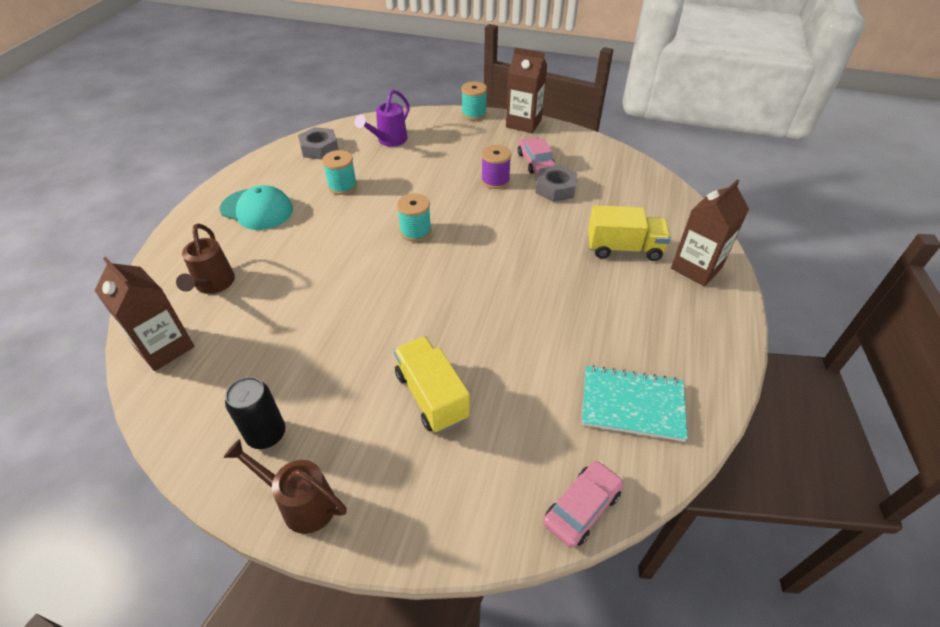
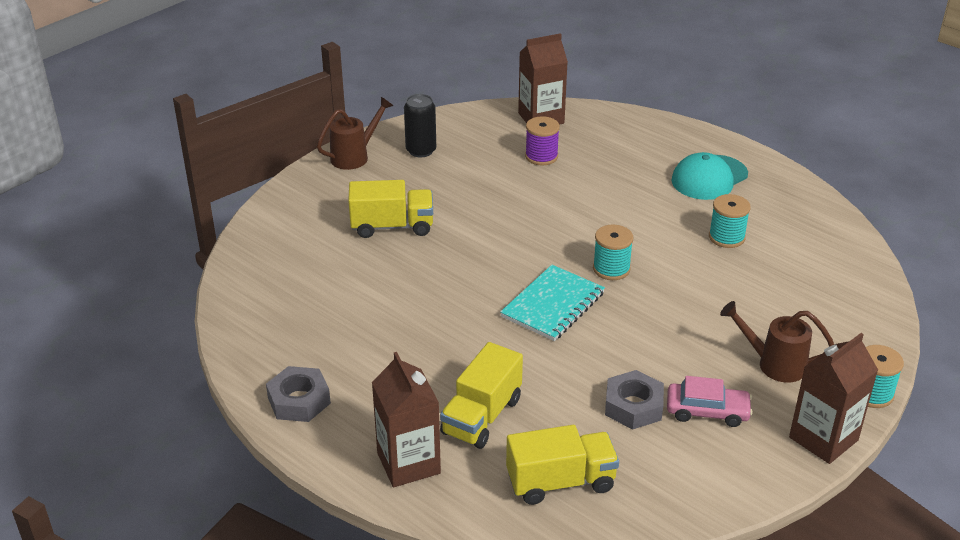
camera: 115 degrees right, 10 degrees down
brown watering can [176,223,235,294] -> brown watering can moved to [720,301,834,383]
grey nut [298,127,339,160] -> grey nut moved to [266,366,331,422]
purple watering can [355,89,410,147] -> none
purple spool [481,145,511,189] -> purple spool moved to [525,116,560,166]
pink car [543,461,624,548] -> none
turquoise notebook [582,365,688,442] -> turquoise notebook moved to [500,265,605,341]
none -> yellow truck [506,425,619,505]

